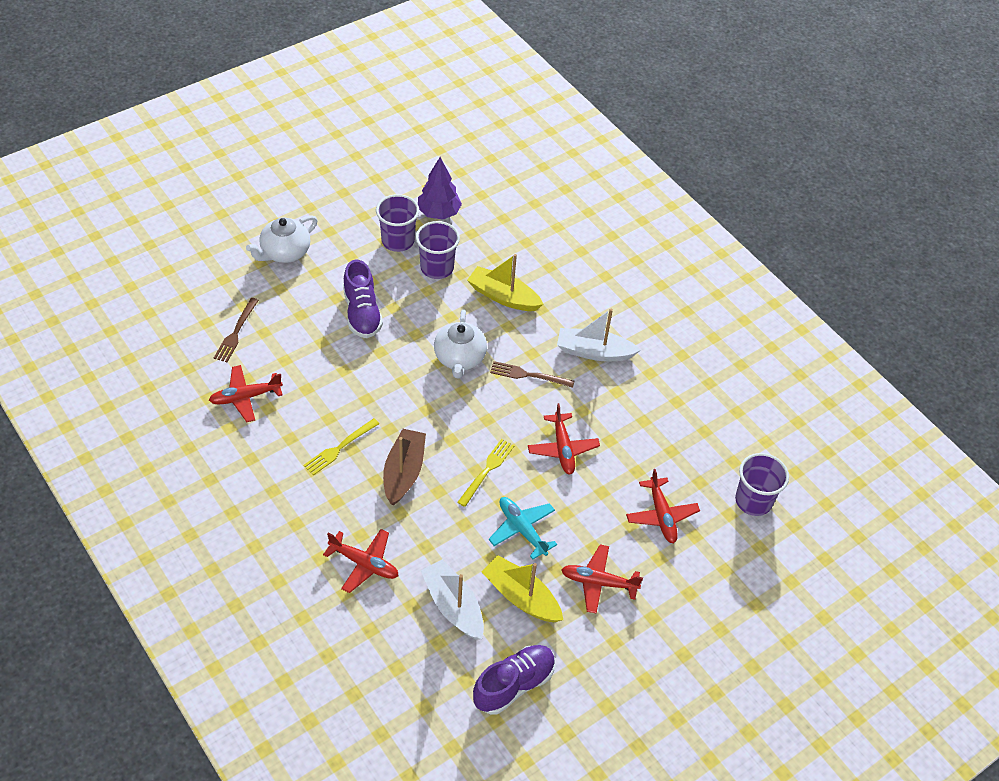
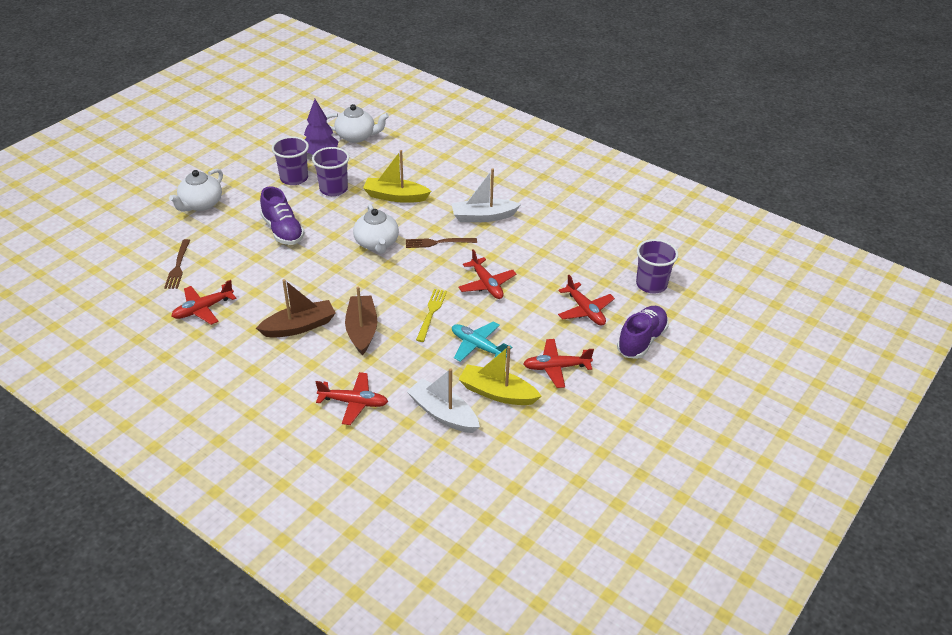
camera: 15 degrees left, 10 degrees down
yellow fork [304,418,379,475] -> brown boat [256,279,336,338]
purple shoe [473,645,555,714] -> purple shoe moved to [617,306,669,359]
none -> white teapot [326,104,389,143]

